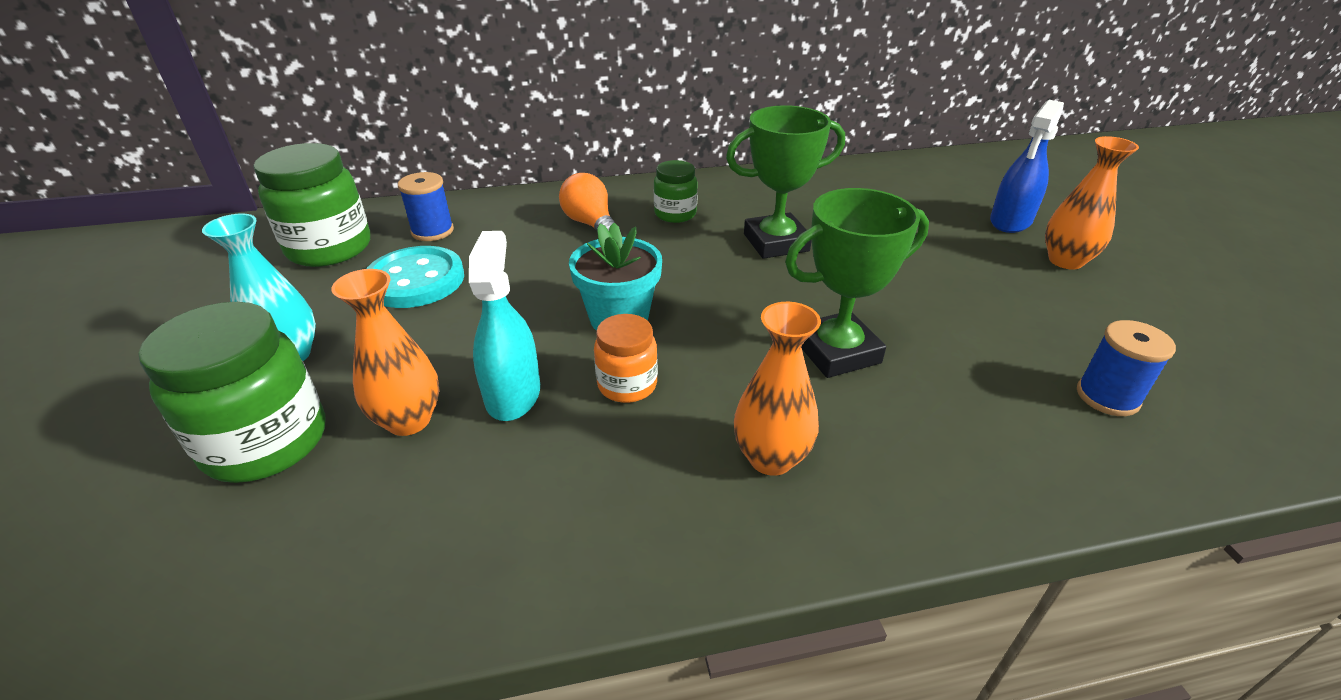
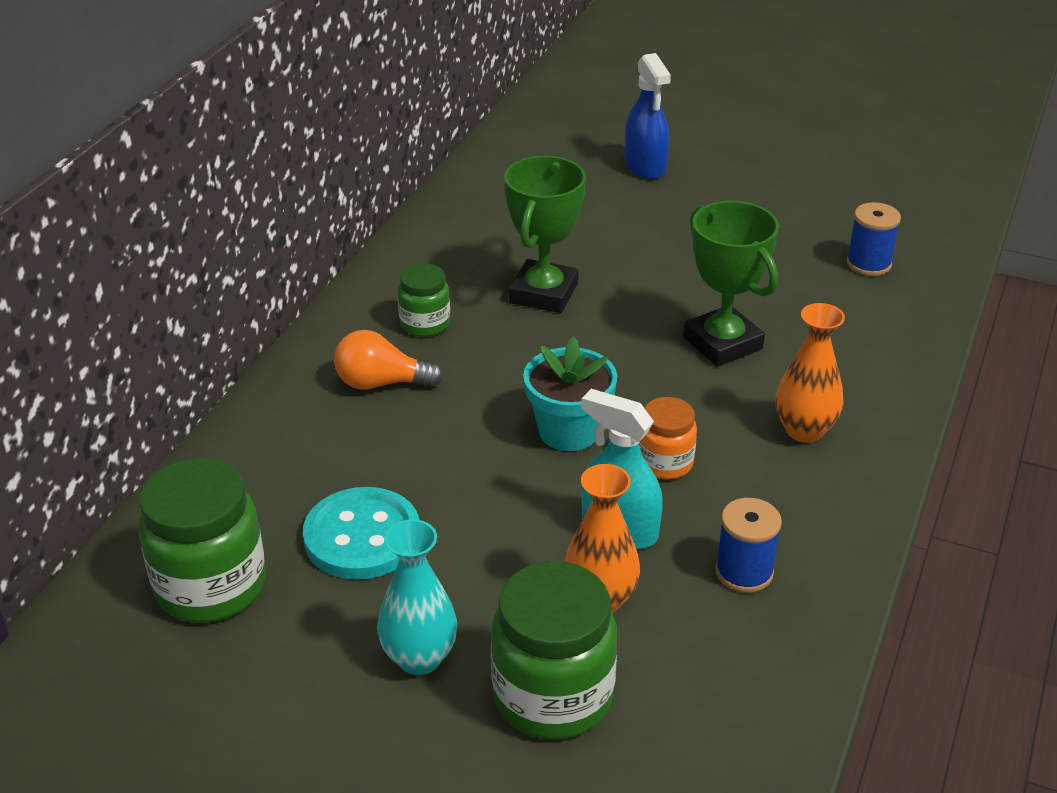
camera: 55 degrees left, 0 degrees up
blue spool [398,172,454,241] -> blue spool moved to [715,498,782,593]
green trophy [785,188,929,378] -> green trophy turned 45 degrees counterclockwise [683,201,779,367]
orange vase [1045,136,1139,270] -> none

